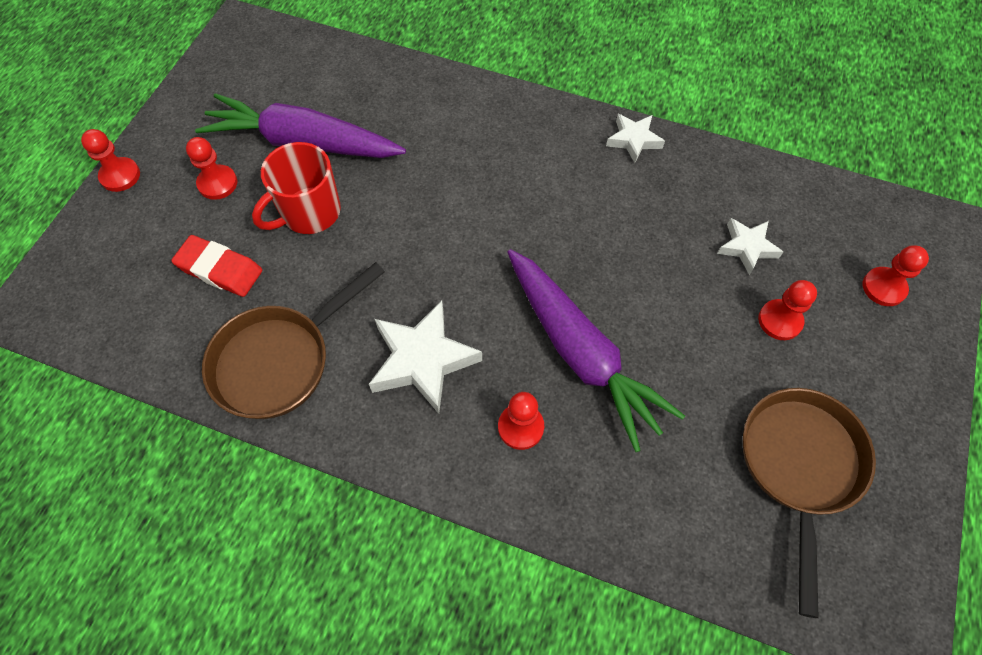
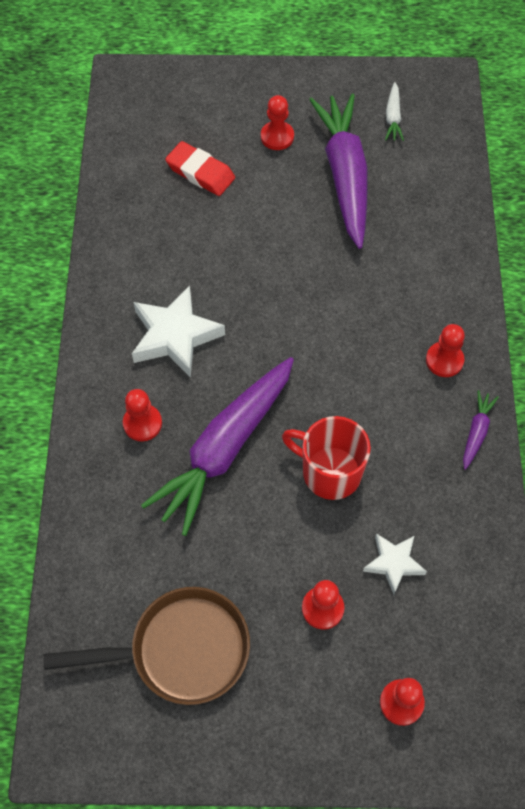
camera: 70 degrees right, 0 degrees up
red pawn [81,129,140,192] -> red pawn moved to [426,324,465,377]
red eraser [171,235,262,297] -> red eraser turned 60 degrees counterclockwise [165,141,235,196]
brown pan [202,262,385,419] -> none
red mug [252,142,341,234] -> red mug moved to [282,416,371,500]
white star [606,114,665,163] -> purple carrot [463,390,499,470]
none -> white carrot [385,82,404,141]

